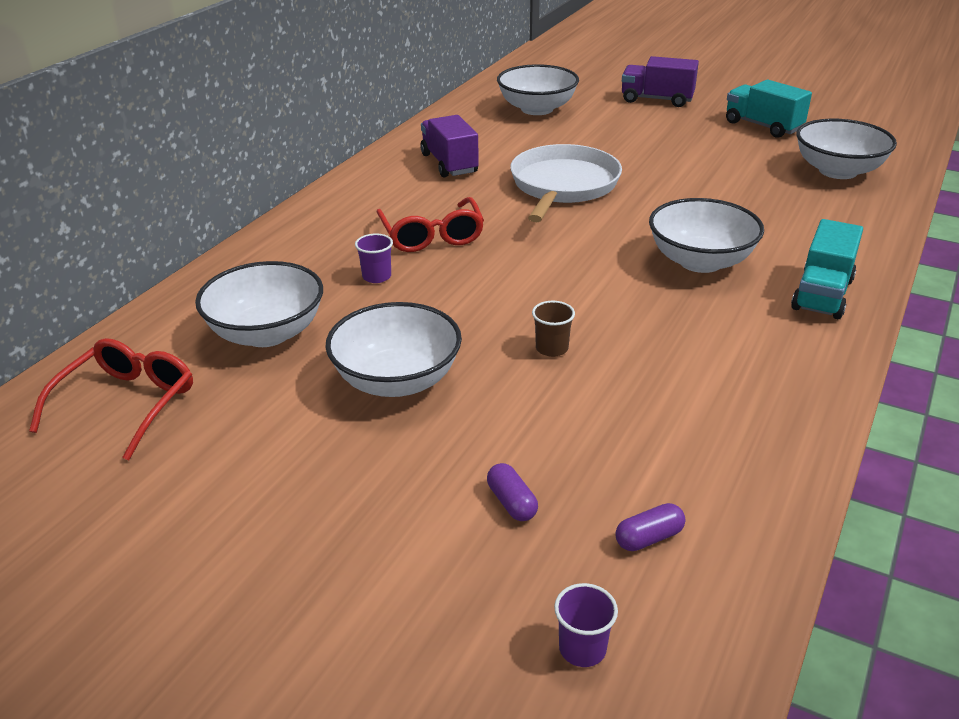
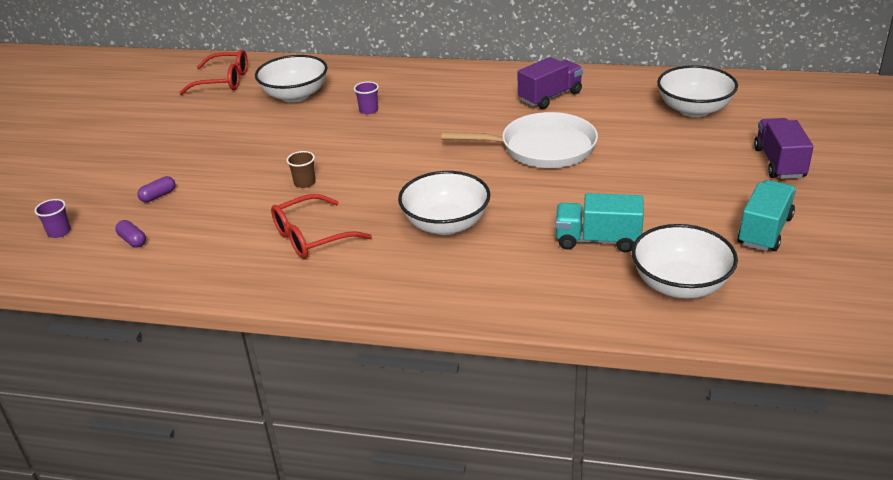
camera: 75 degrees right, 0 degrees up
white bowl [325,302,462,397] -> none
red glasses [376,197,484,252] -> red glasses moved to [271,194,372,259]
turquoise truck [791,219,863,319] -> turquoise truck moved to [555,193,644,252]

